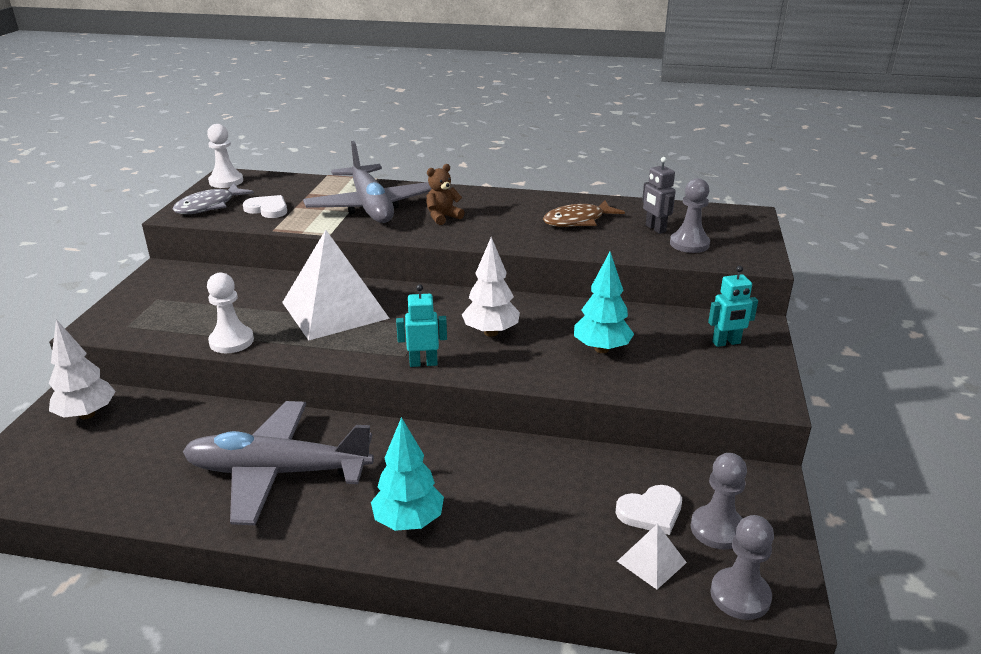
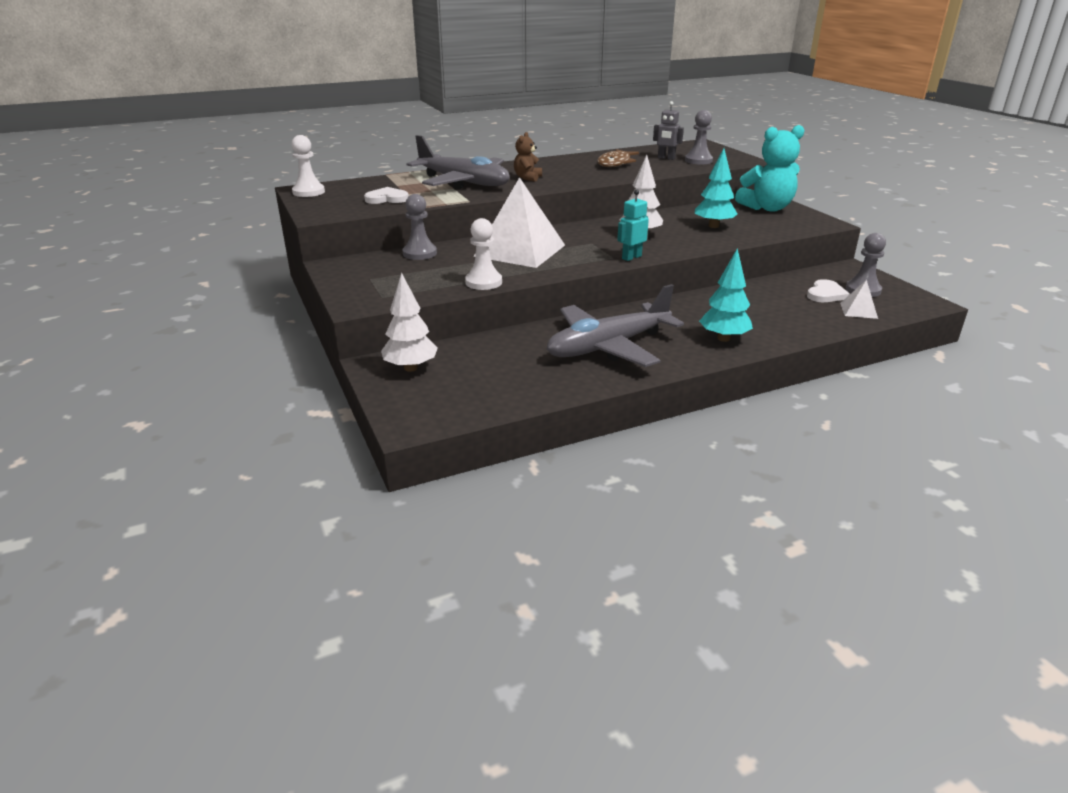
camera: 35 degrees left, 0 degrees up
grey fish [172,184,254,214] -> none
turquoise robot [708,266,758,347] -> turquoise teddy bear [735,125,804,212]
grey pawn [710,515,774,620] -> grey pawn moved to [402,194,437,260]

